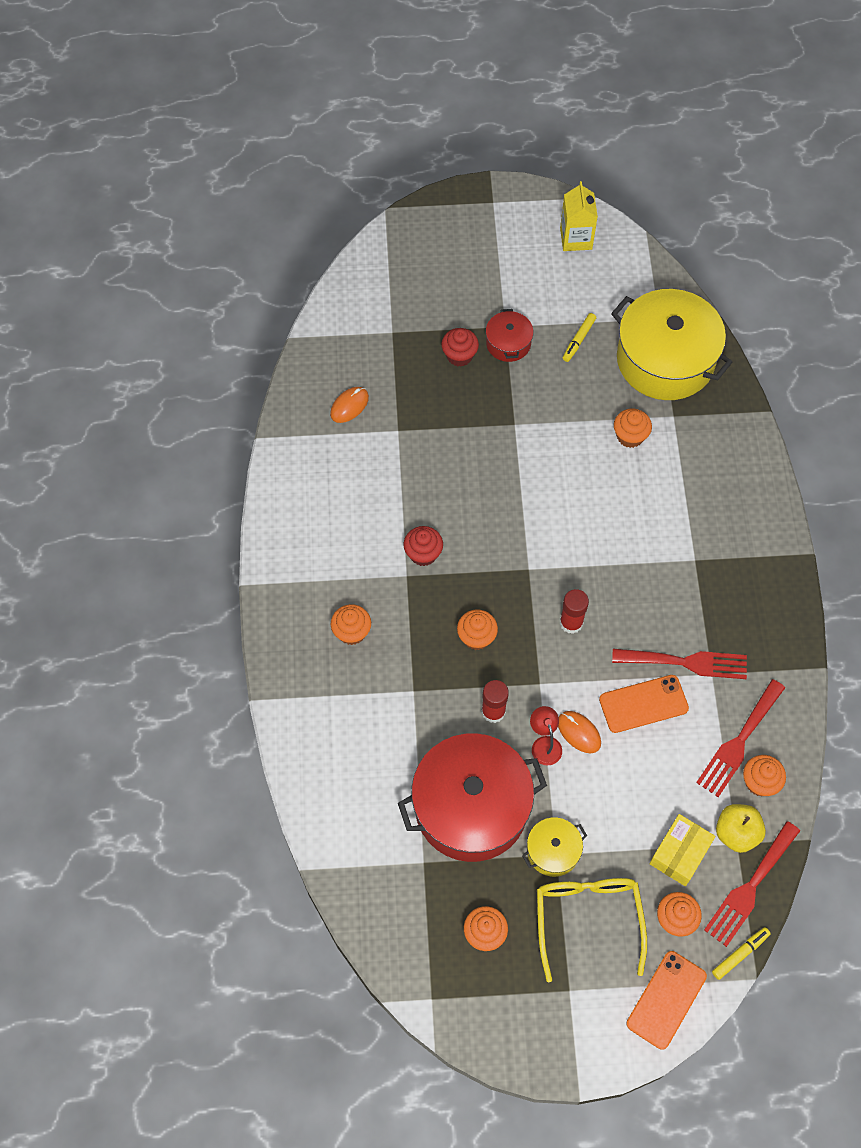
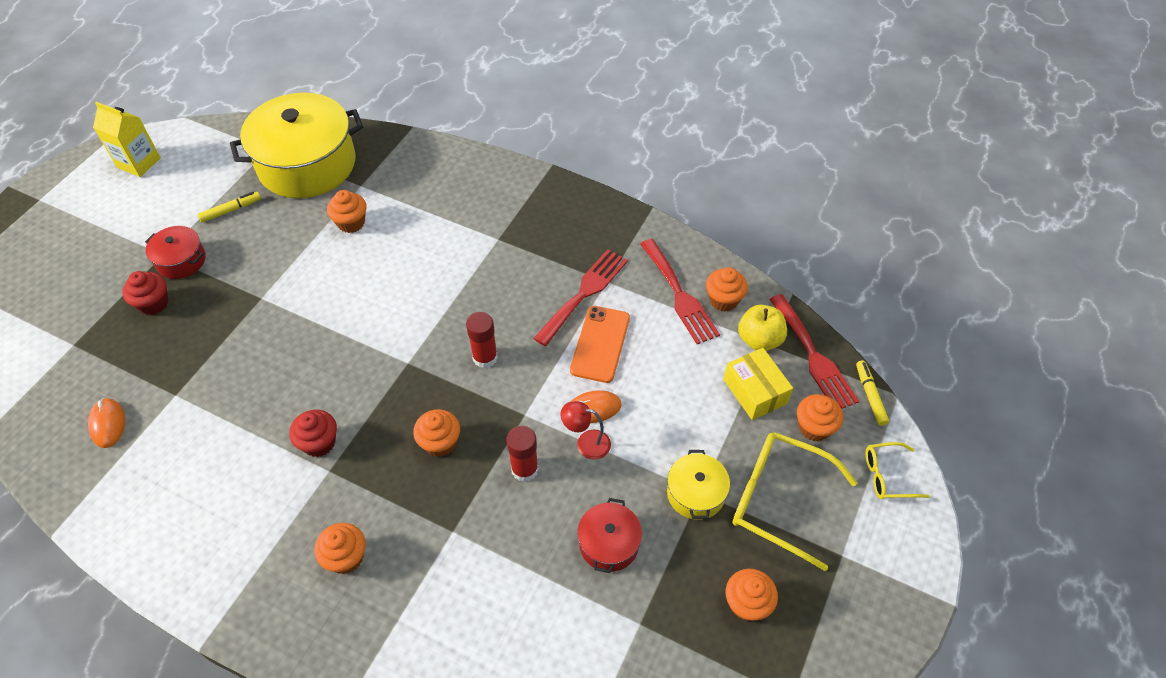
camera: 60 degrees left, 10 degrees down
red pot [398,733,547,862] -> red pot [577,498,642,573], size x0.46
yellow marker [563,313,596,362] -> yellow marker turned 90 degrees counterclockwise [197,192,261,223]
orange phone [626,951,707,1050] -> yellow glasses [866,442,930,499]

